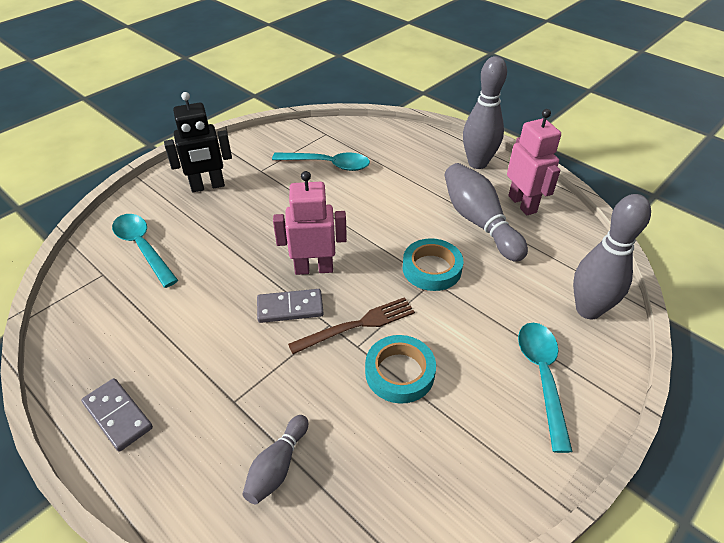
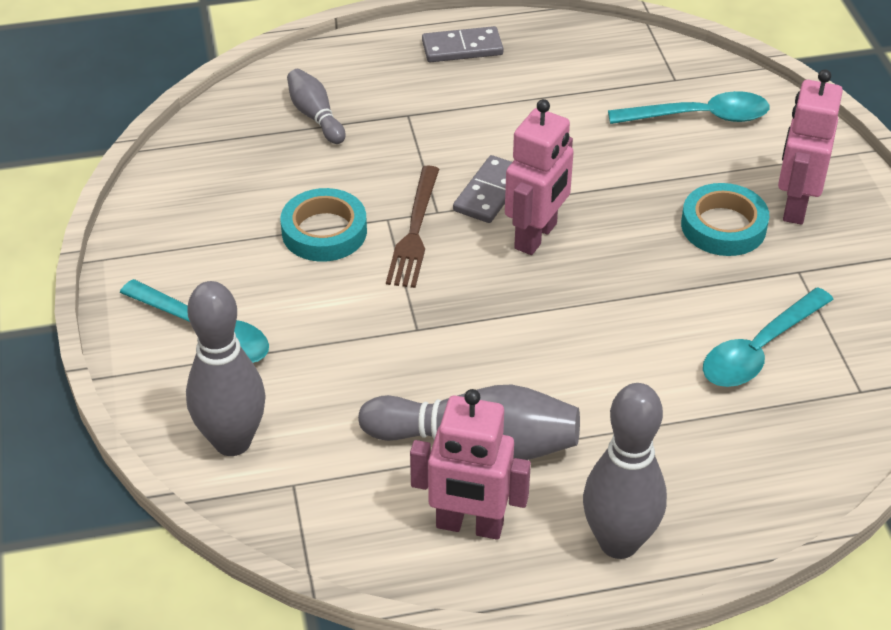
camera: 125 degrees right, 0 degrees up
black robot [164,92,232,192] -> pink robot [778,69,843,225]
turquoise tape [403,238,463,291] -> turquoise tape moved to [681,183,769,256]

